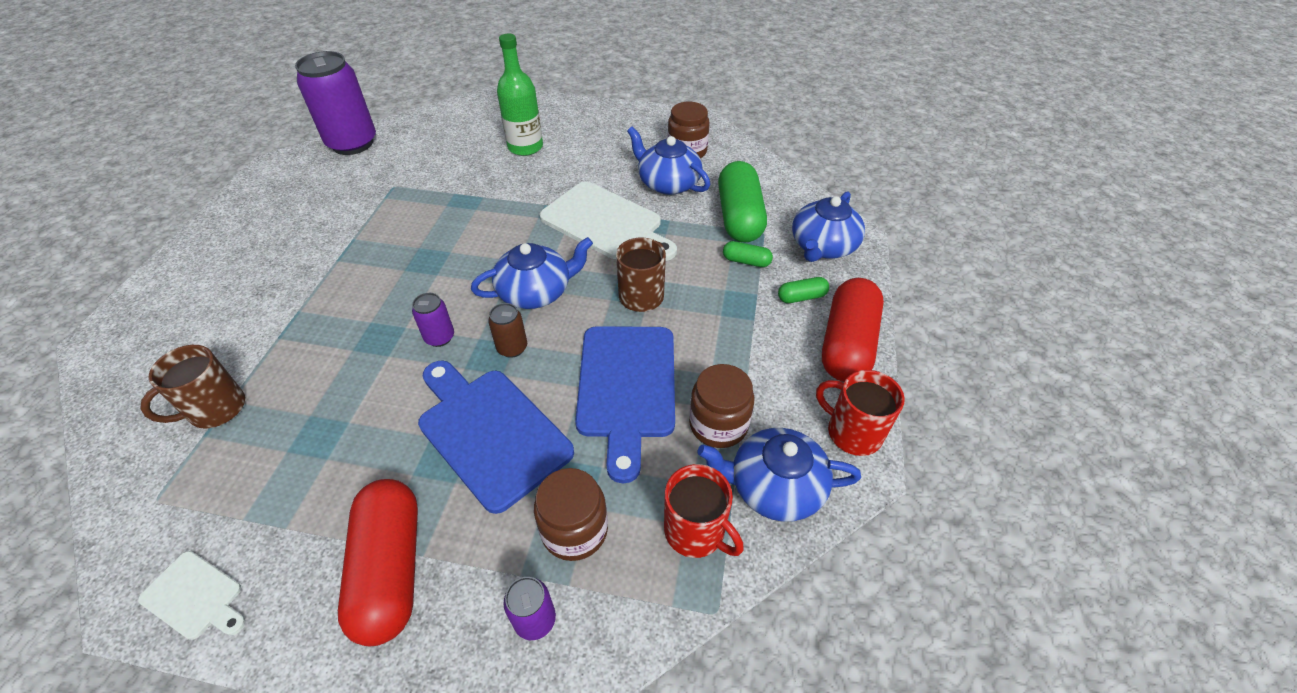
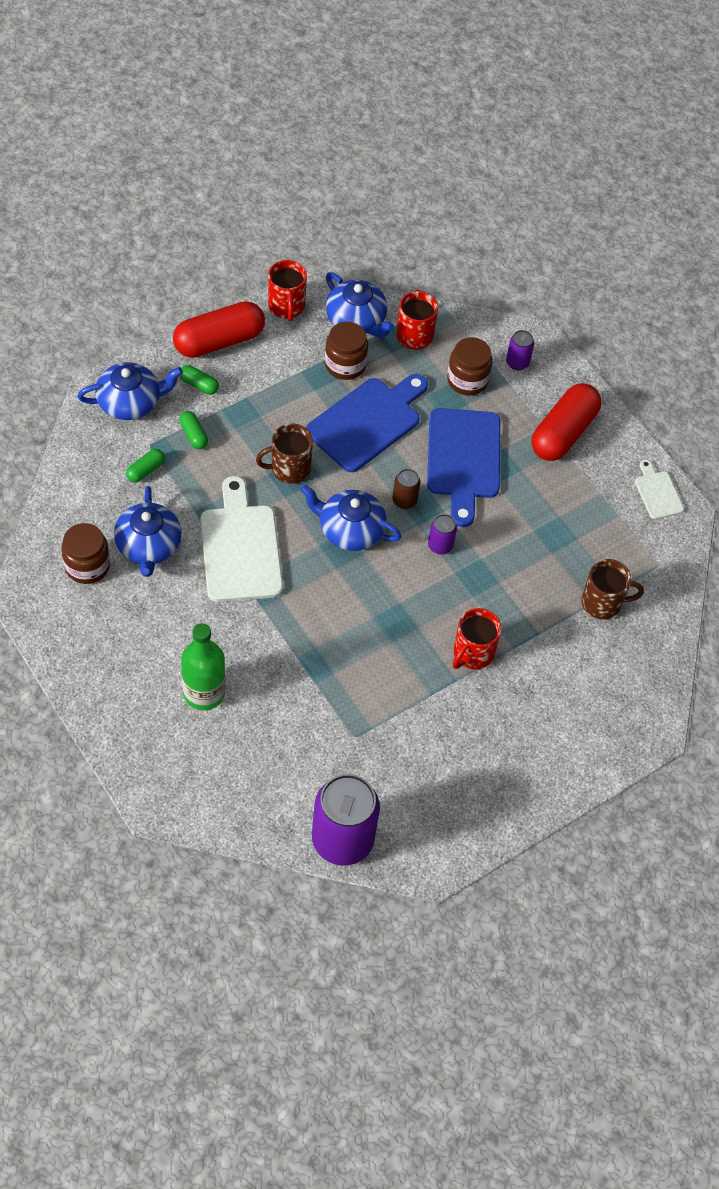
camera: 140 degrees left, 10 degrees up
green capsule [718,161,767,243] -> green capsule [126,449,165,482], size x0.45
none -> red mug [453,608,502,670]

